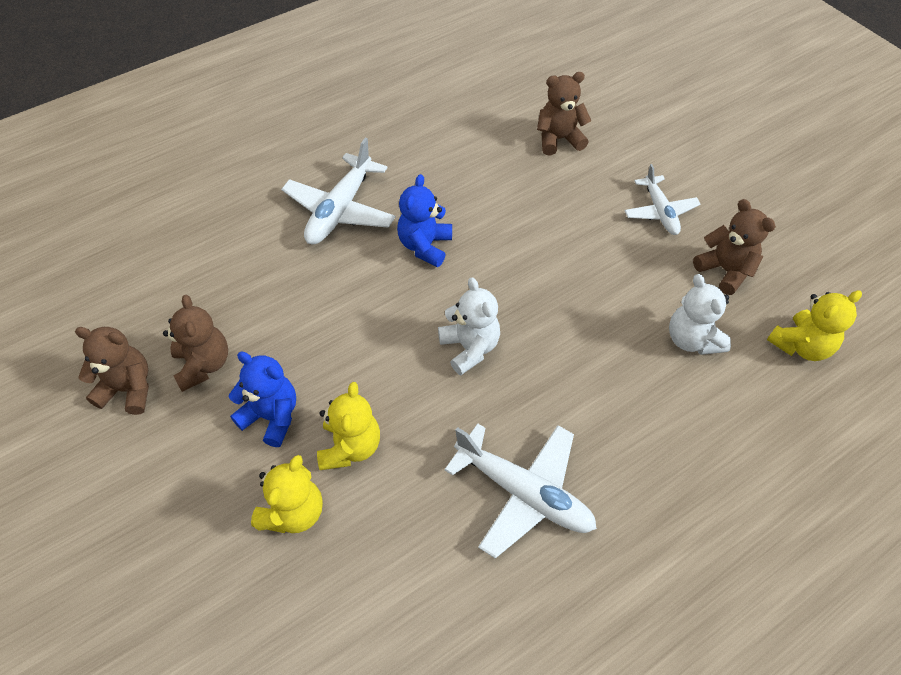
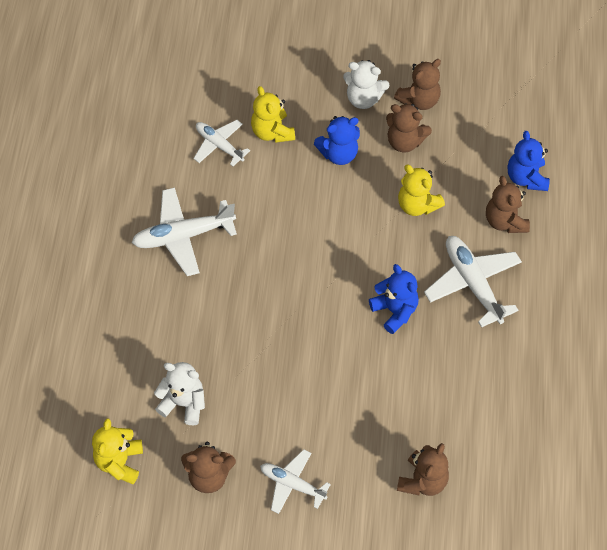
camera: 130 degrees right, 5 degrees up
yellow teddy bear [317,382,380,470] -> yellow teddy bear moved to [398,164,445,216]
white teddy bear [438,277,500,375] -> white teddy bear moved to [343,60,389,109]
none -> white plane [194,120,250,166]
none -> brown teddy bear [486,176,530,233]
none -> blue teddy bear [508,131,550,191]

